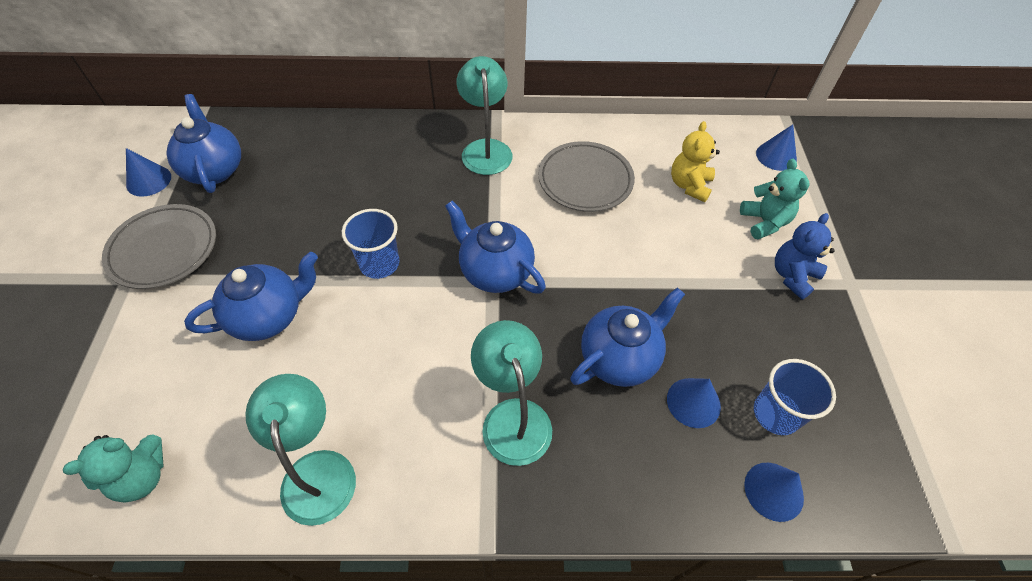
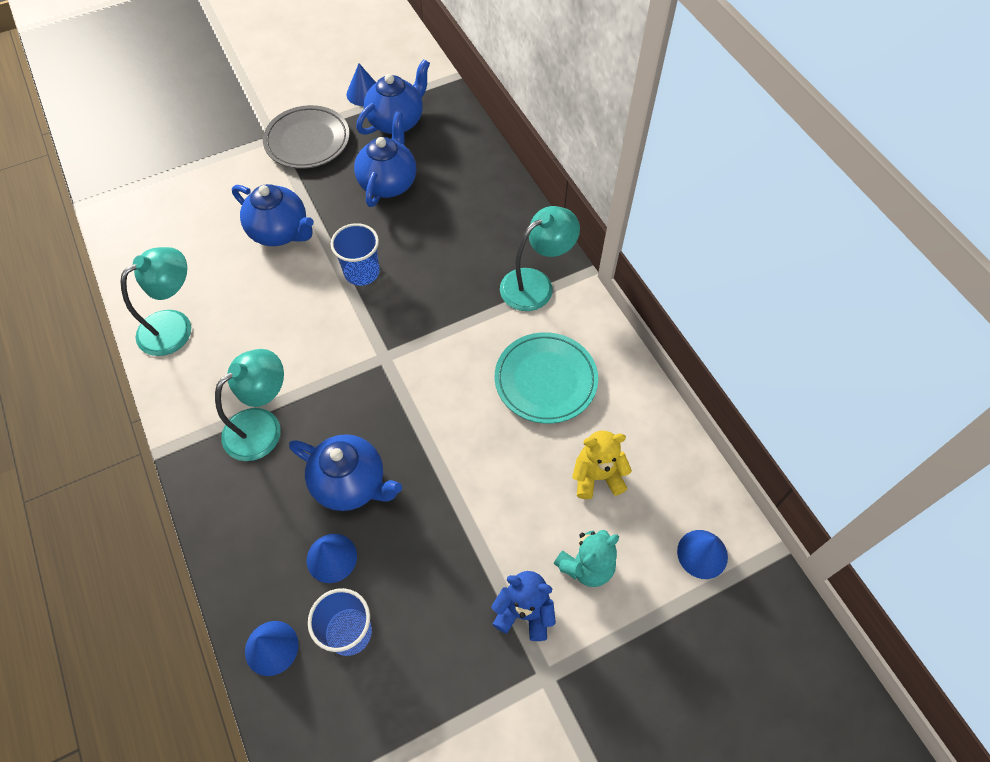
camera: 65 degrees right, 5 degrees up
turquoise teddy bear [63,434,164,503] -> none
blue teapot [445,200,546,293] -> blue teapot moved to [354,112,416,207]
grey plate [538,141,635,212] -> turquoise plate [495,332,598,424]

